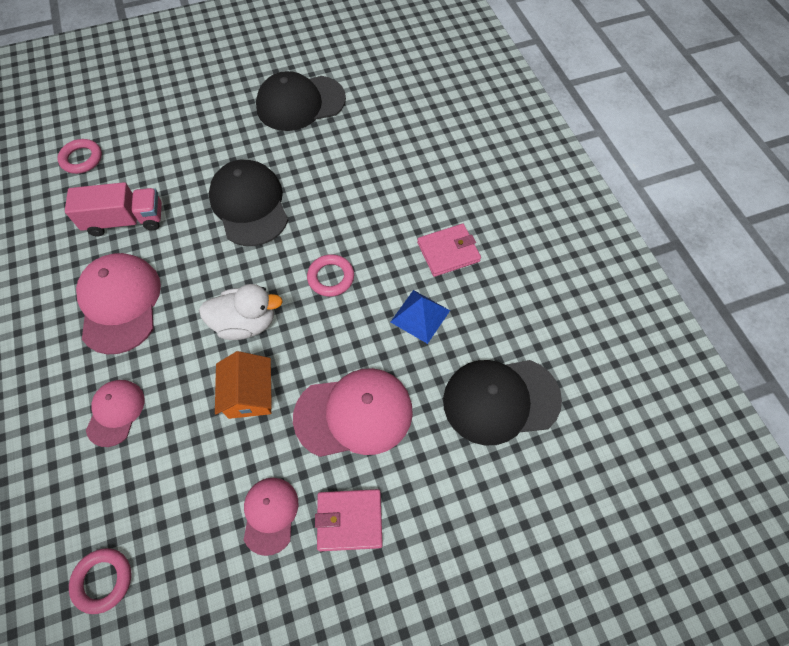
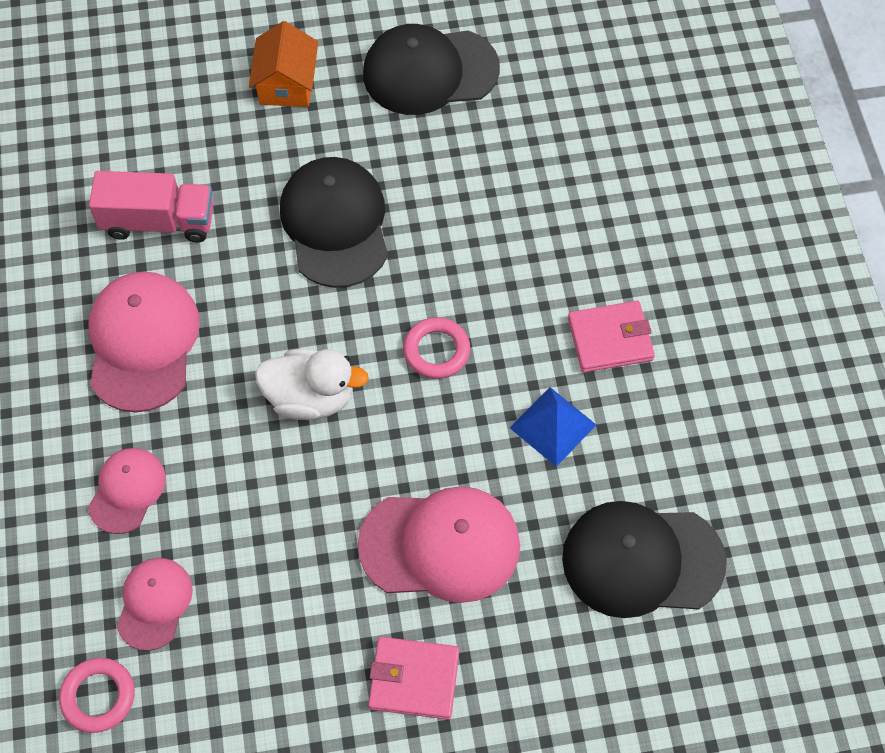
camera: 10 degrees right, 0 degrees up
pink ring [57,139,102,174] -> none
orange house [215,351,272,419] -> orange house moved to [249,21,318,107]
pink cap [244,478,298,556] -> pink cap moved to [117,558,193,651]

